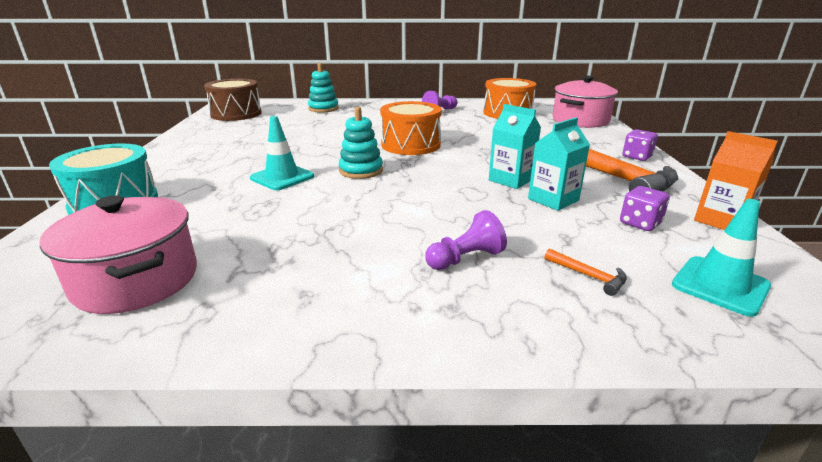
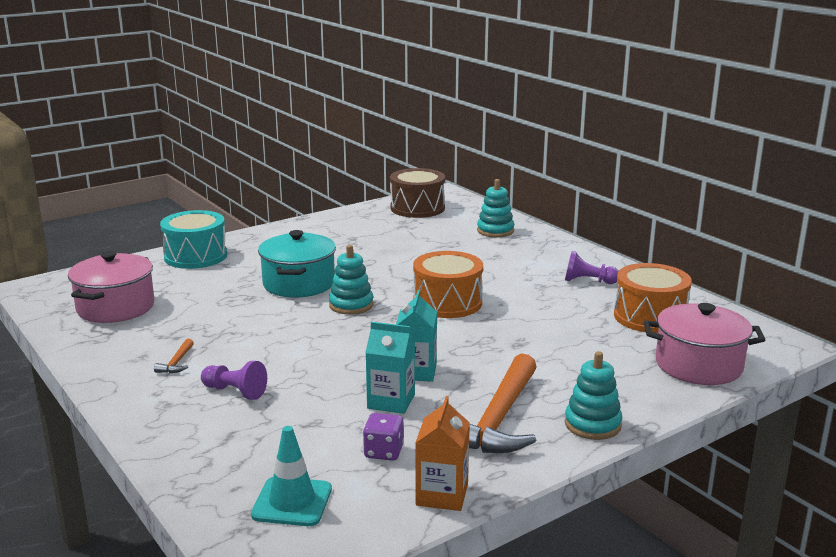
camera: 55 degrees right, 5 degrees down
turquoise traffic cone [250,116,314,190] -> turquoise pot [258,230,336,298]
orange hammer [545,248,627,296] -> orange hammer moved to [154,339,194,373]
purple dice [622,129,658,161] -> turquoise stacking toy [565,351,622,440]

